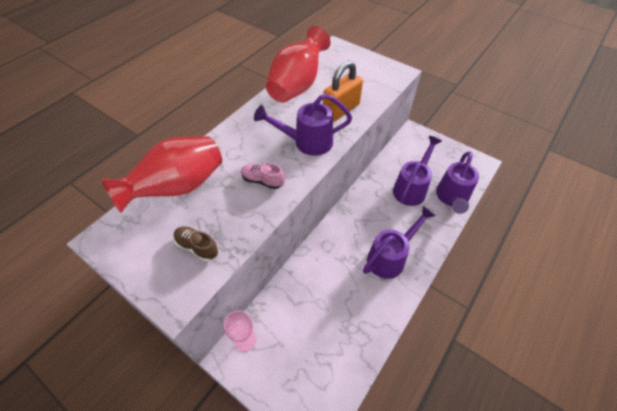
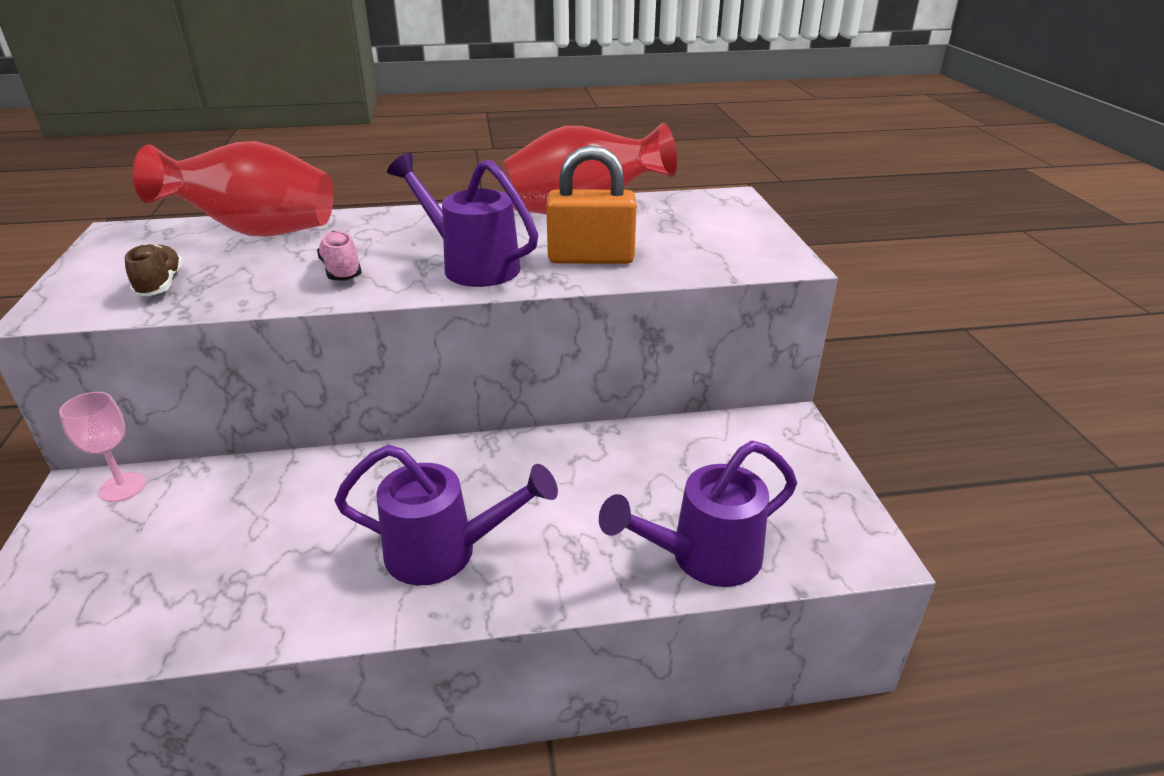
camera: 45 degrees right, 20 degrees down
purple watering can [393,136,442,206] -> none

